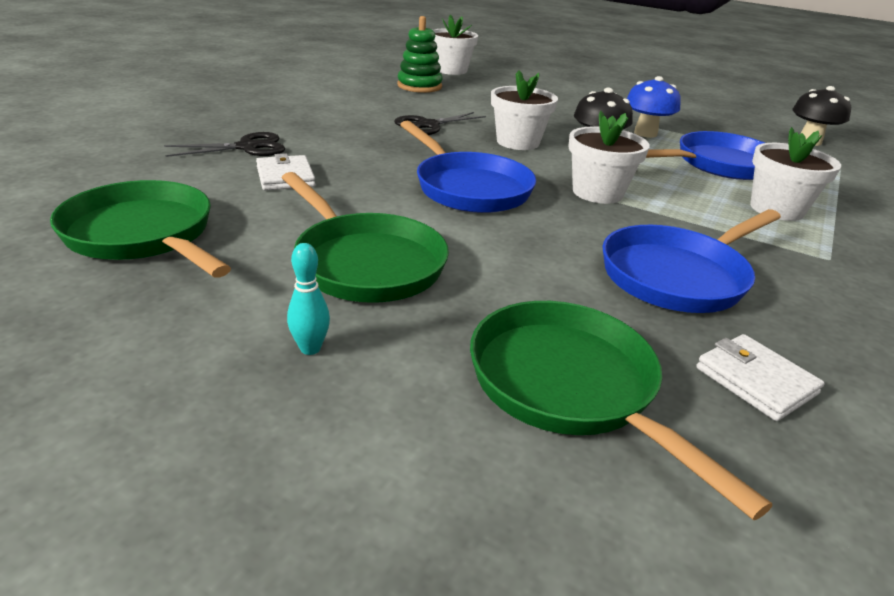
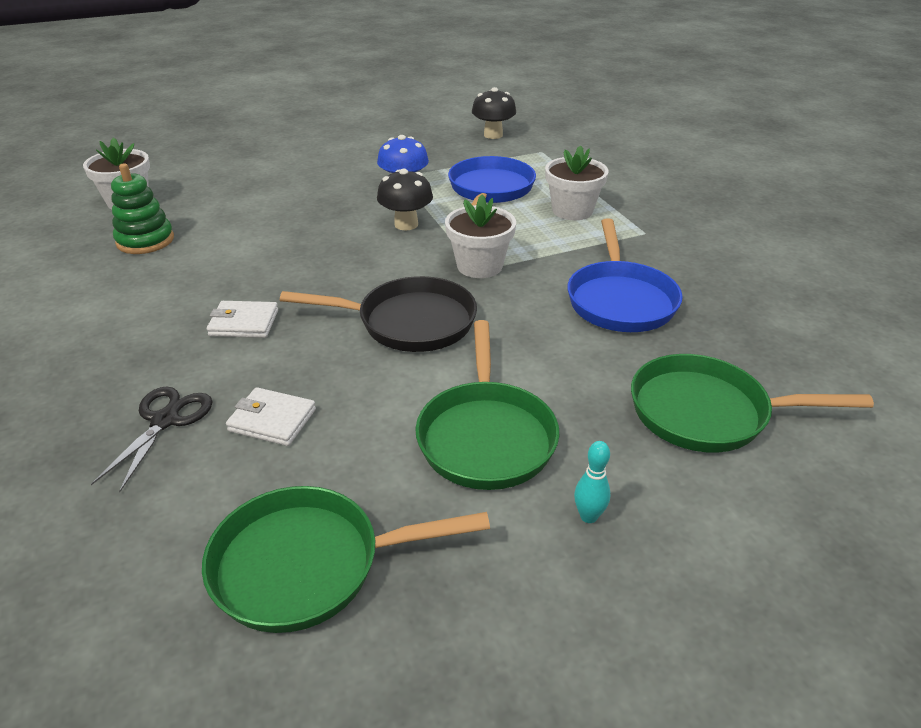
camera: 50 degrees left, 5 degrees up
green pan [282,172,449,303] -> green pan turned 90 degrees clockwise [415,320,559,490]
black scissors [394,112,486,135] -> none
blue pan [400,121,536,213] -> black pan [280,276,477,352]
white flower pot [491,70,558,150] -> none
white wallet [696,334,825,421] -> white wallet moved to [207,301,278,338]

